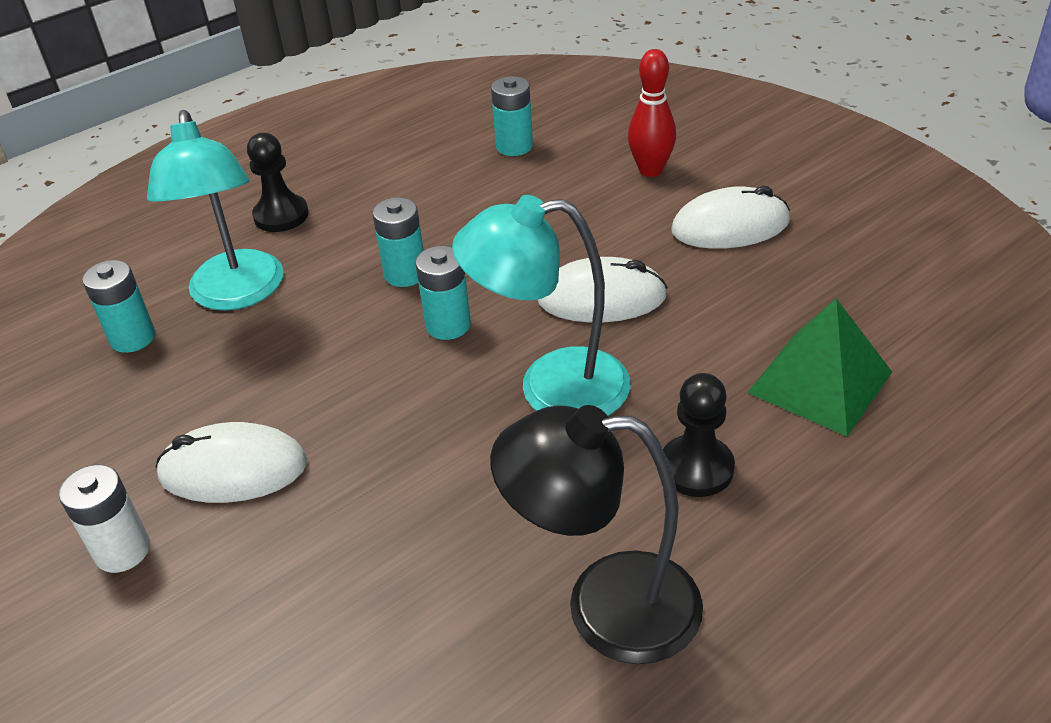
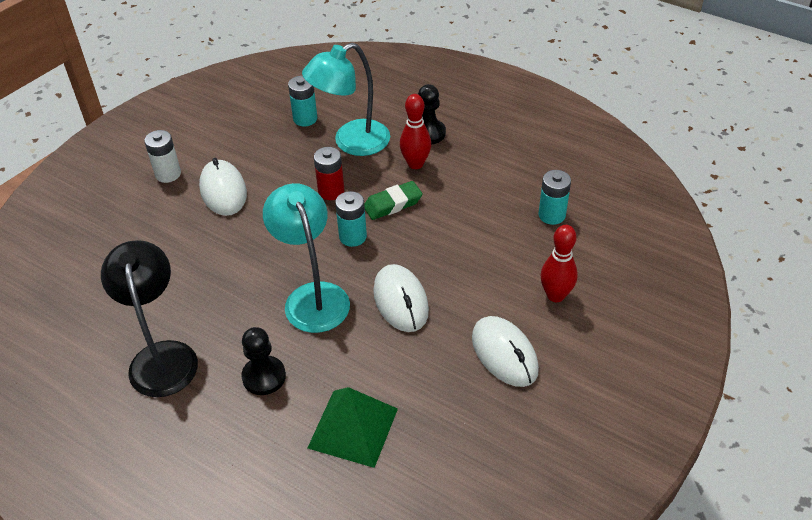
camera: 70 degrees right, 5 degrees up
turquoise battery [372,197,424,287] -> green eraser [364,181,423,220]
none -> red battery [314,147,344,200]
none -> red bowling pin [400,94,431,169]

